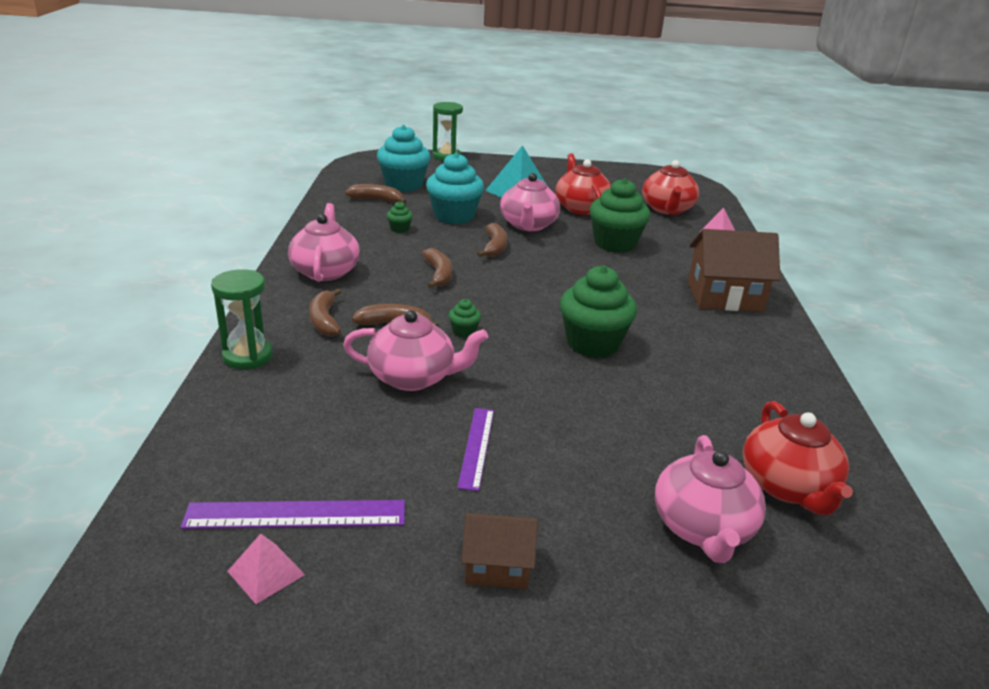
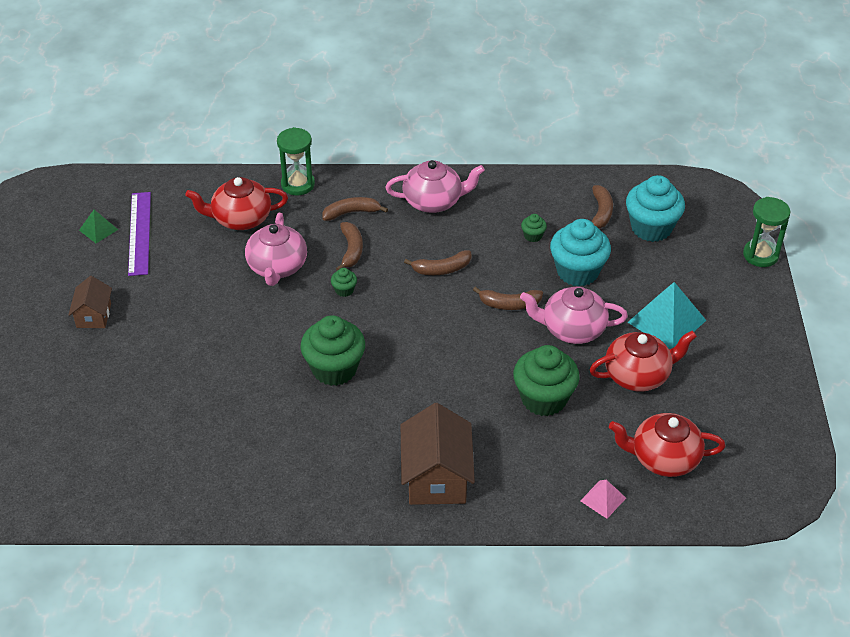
camera: 90 degrees right, 15 degrees up
pink pyramid [227,534,305,604] -> green pyramid [79,210,118,243]
purple ruler [457,408,494,491] -> none
pink teapot [655,435,766,563] -> none
red teapot [743,401,853,515] -> red teapot moved to [185,177,288,230]

